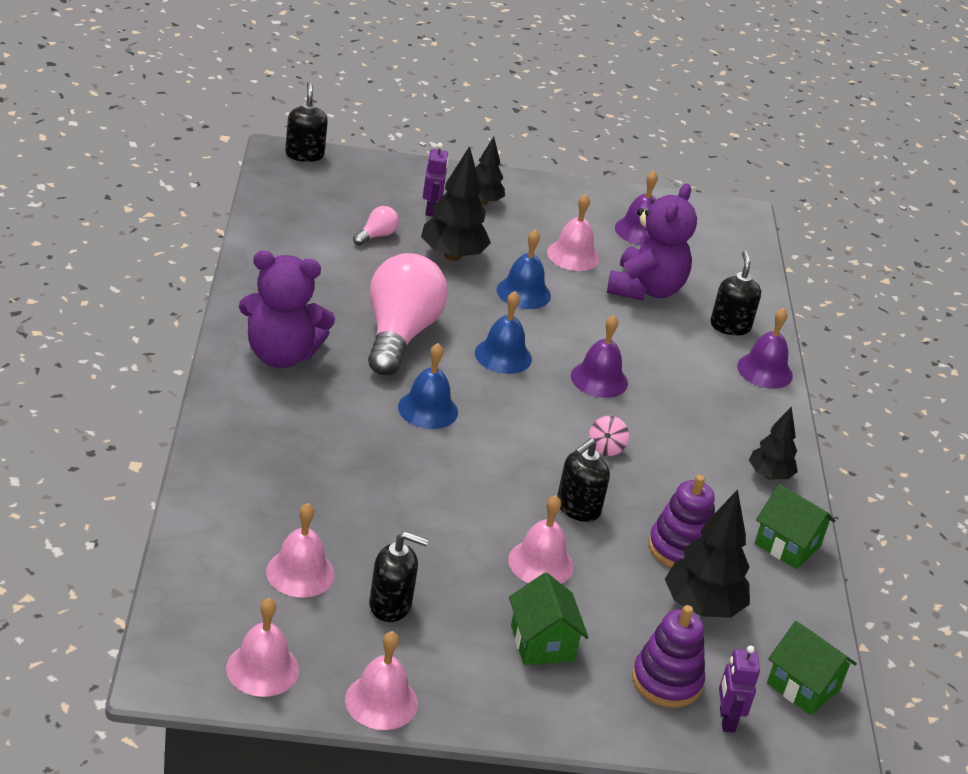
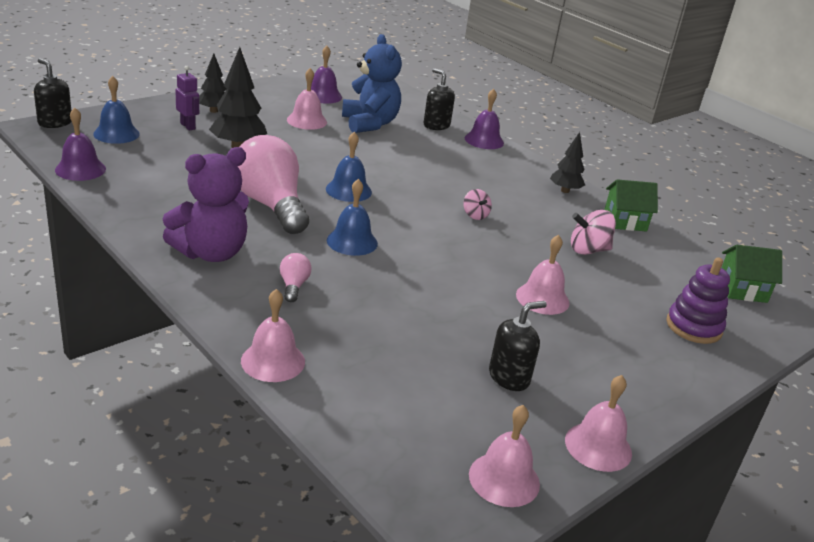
camera: 40 degrees left, 5 degrees down
pink bell [266,503,335,598] -> pink bell moved to [241,289,305,382]
pink light bulb [353,206,399,246] -> pink light bulb moved to [280,253,311,302]
blue bell [497,229,551,309] -> blue bell moved to [93,76,140,144]
green house [509,572,589,665] -> none
black soap dispenser [557,438,610,522] -> none
purple bell [571,315,628,398] -> purple bell moved to [55,108,106,181]
purple teddy bear [607,184,697,301] -> blue teddy bear [342,34,402,133]
purple stacking toy [649,475,715,568] -> pink spinning top [571,210,616,255]
black tree [665,490,750,618] -> none
purple robot [719,645,760,733] -> none

